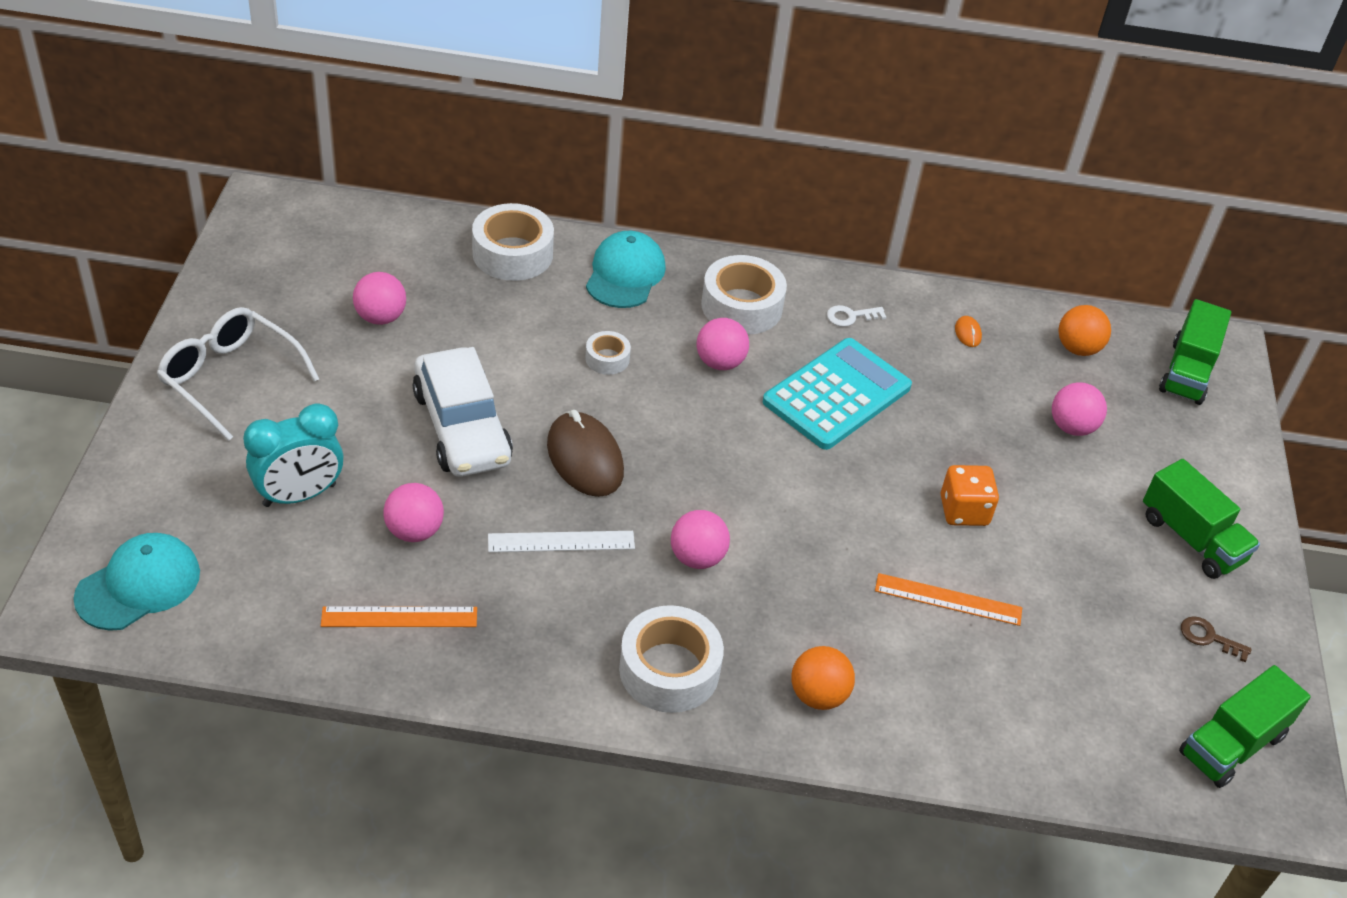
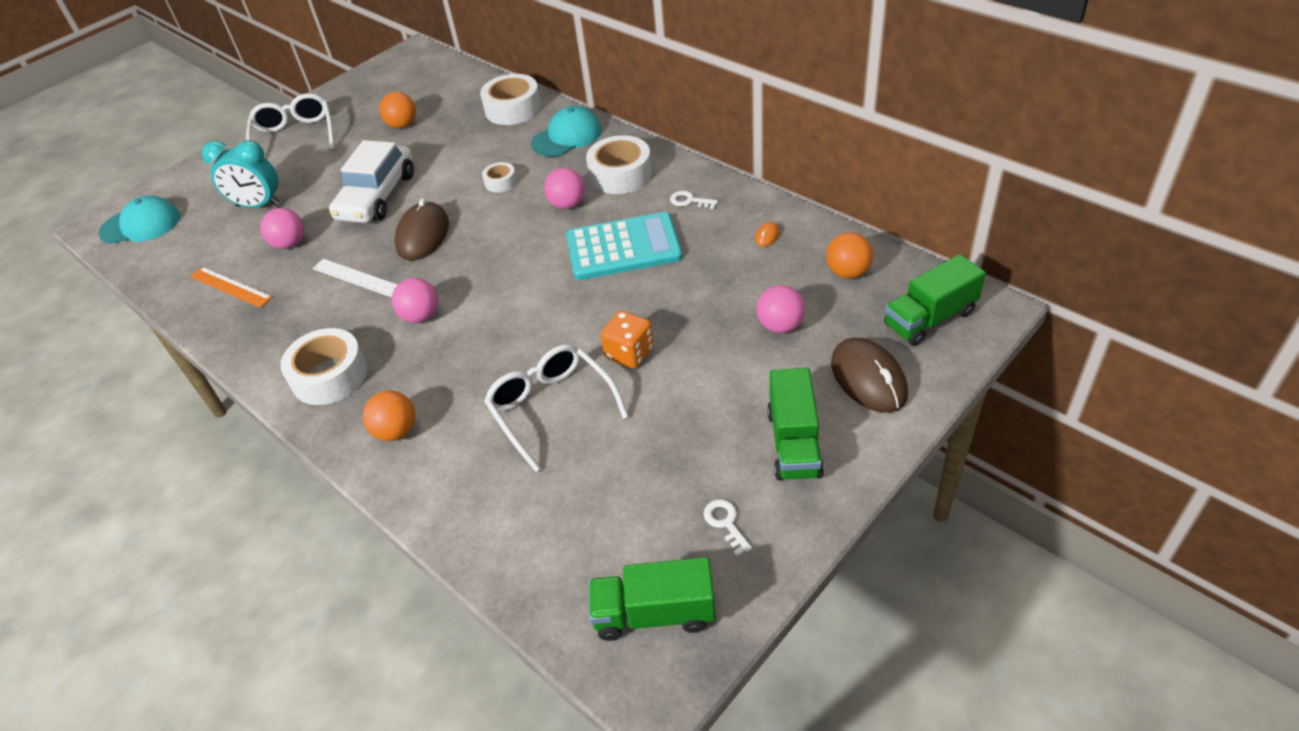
camera: 45 degrees right, 0 degrees up
pink ball [353,272,406,325] -> orange ball [379,92,416,128]
orange ruler [875,573,1022,626] -> white glasses [484,344,629,472]
brown key [1181,616,1252,662] -> white key [703,499,752,556]
none -> brown mouse [831,338,908,413]

